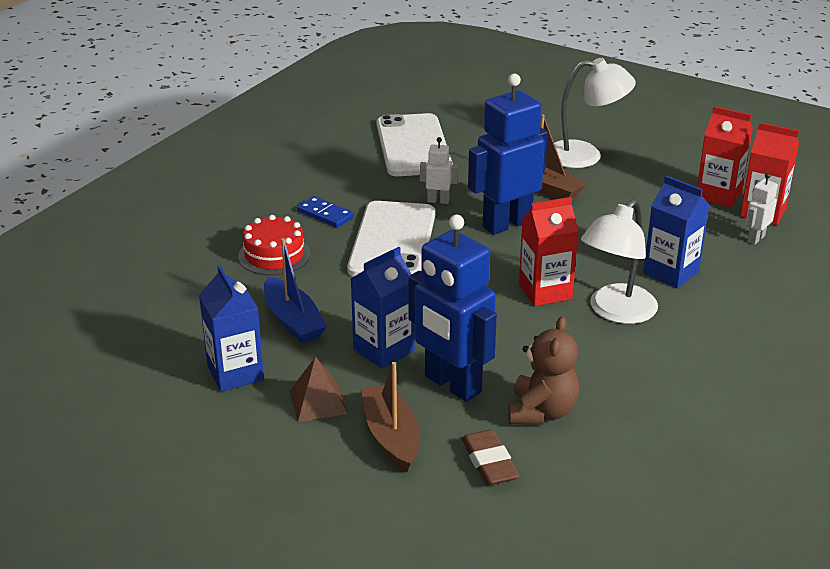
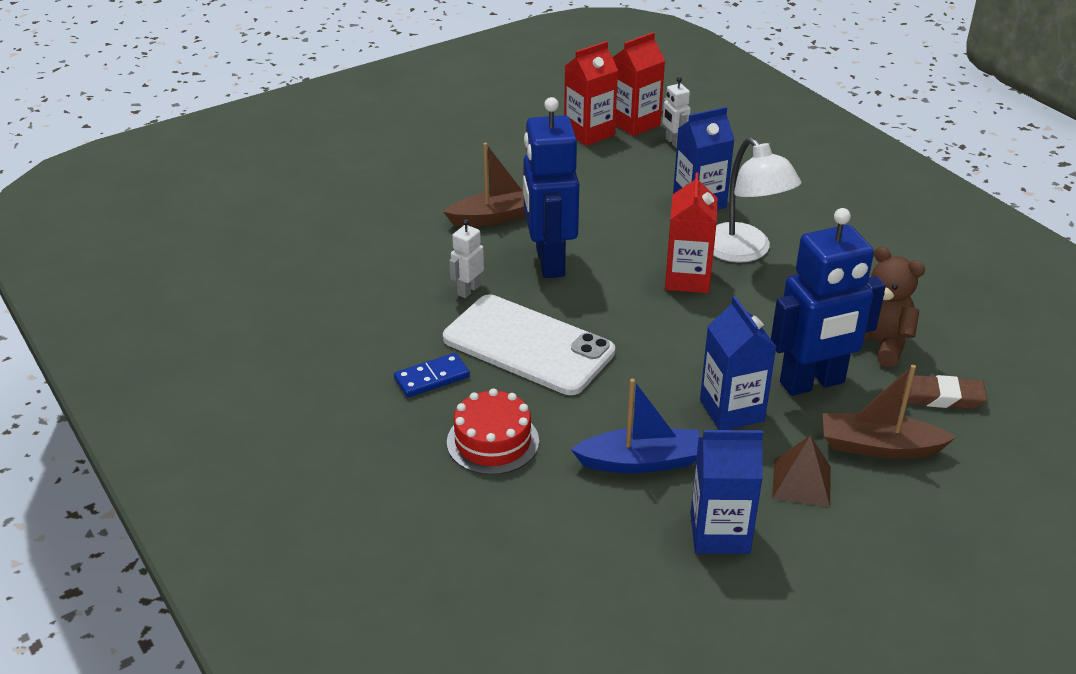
camera: 65 degrees left, 5 degrees up
white phone [377,113,453,176] -> none
white lamp [554,58,636,168] -> none

